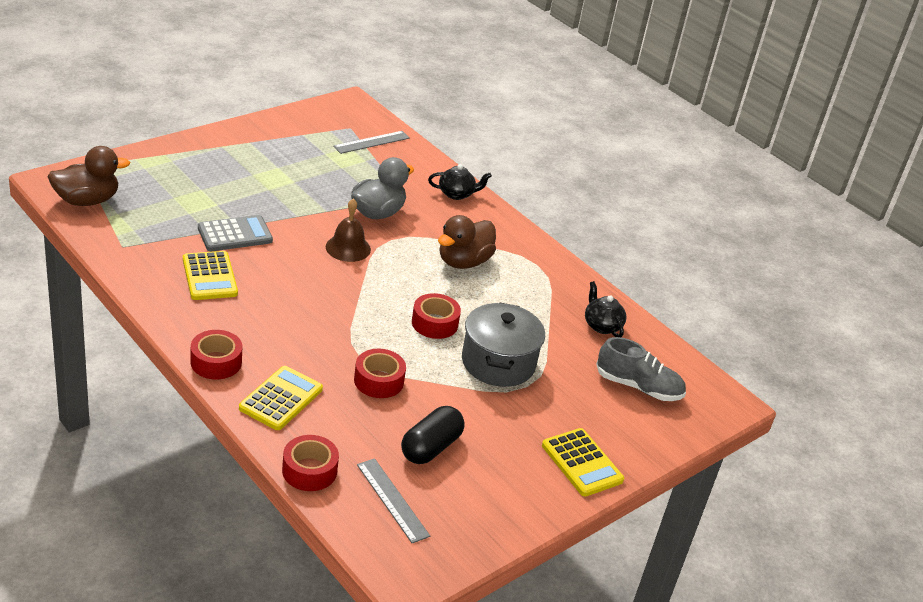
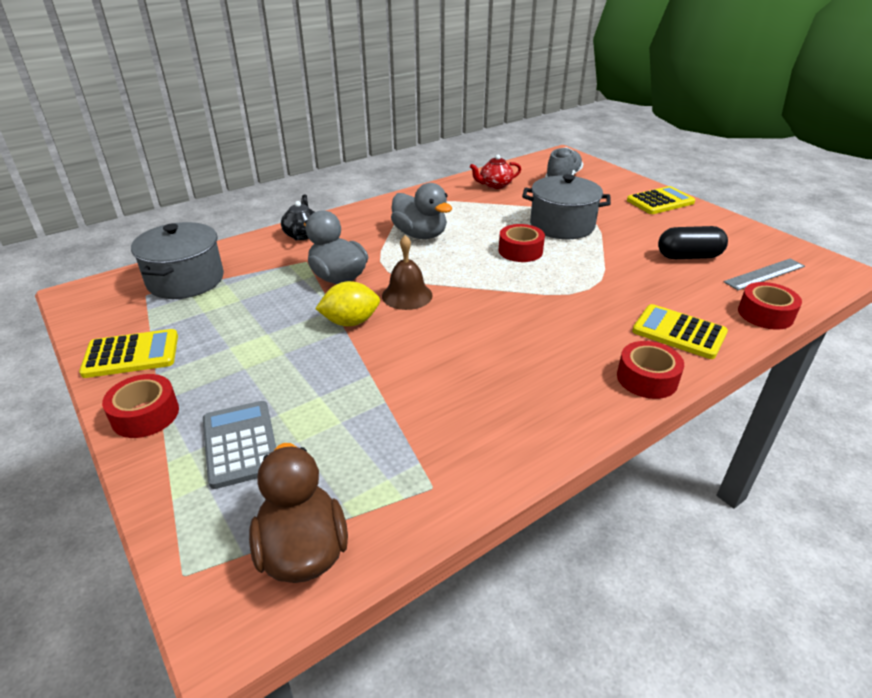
camera: 80 degrees left, 0 degrees up
yellow calculator [183,251,238,300] -> yellow calculator moved to [79,329,178,378]
grey calculator [198,215,273,251] -> grey calculator moved to [203,401,276,489]
grey ruler [333,131,410,154] -> grey pot [131,222,224,299]
red tape [354,349,406,398] -> red tape moved to [102,374,179,438]
black capsule [401,406,465,464] -> black capsule turned 45 degrees counterclockwise [658,226,728,259]
brown duck [438,215,496,269] -> grey duck [391,183,452,239]
black teapot [585,281,626,337] -> red teapot [470,155,521,189]
none -> yellow lemon [315,281,380,327]

